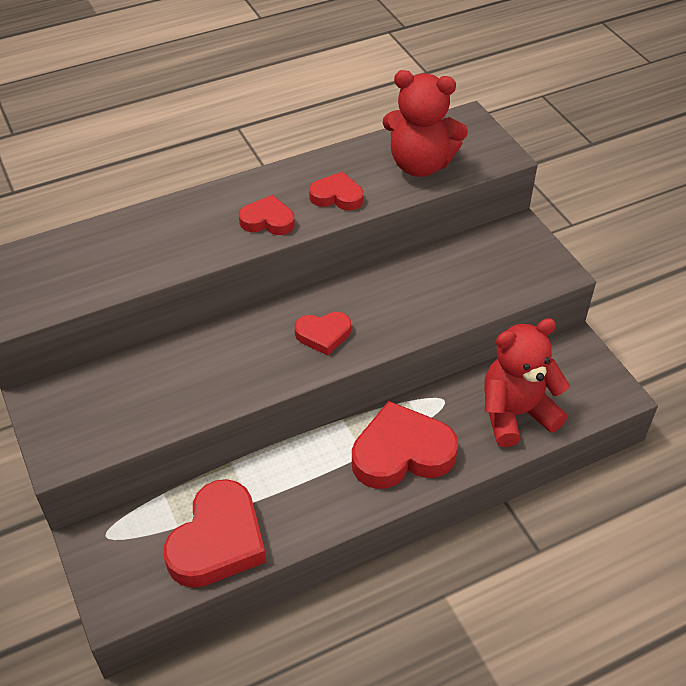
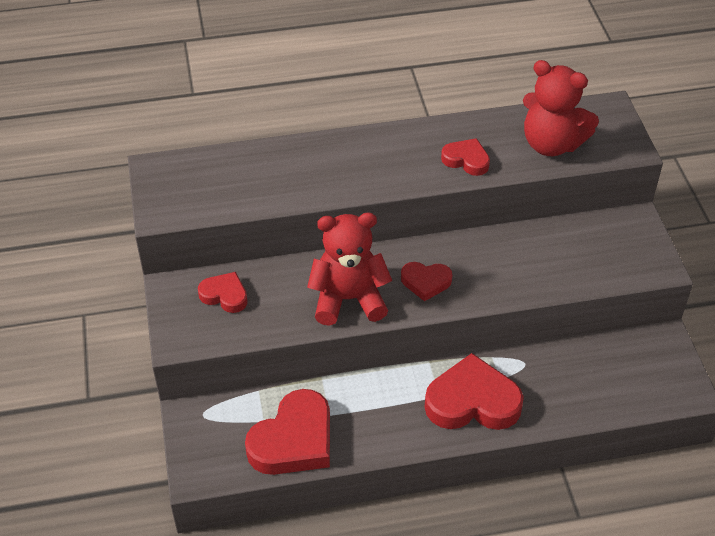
camera: 15 degrees right, 0 degrees up
red heart [239,195,295,235] -> red heart moved to [198,272,248,313]
red teddy bear [484,318,570,447] -> red teddy bear moved to [307,213,392,326]

